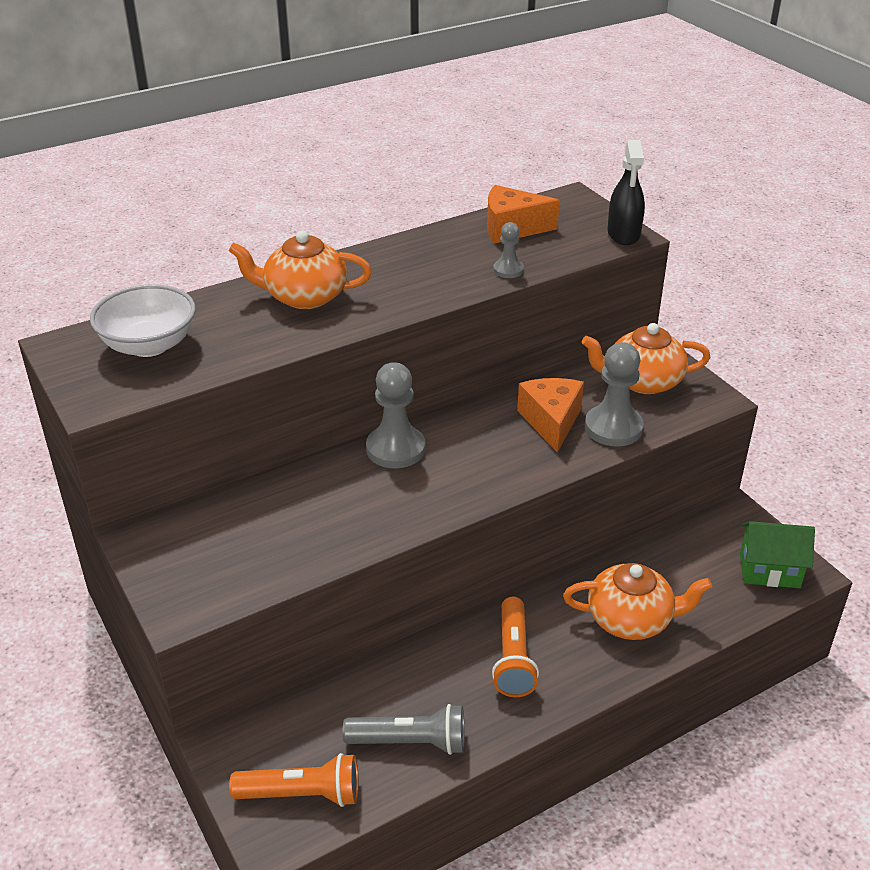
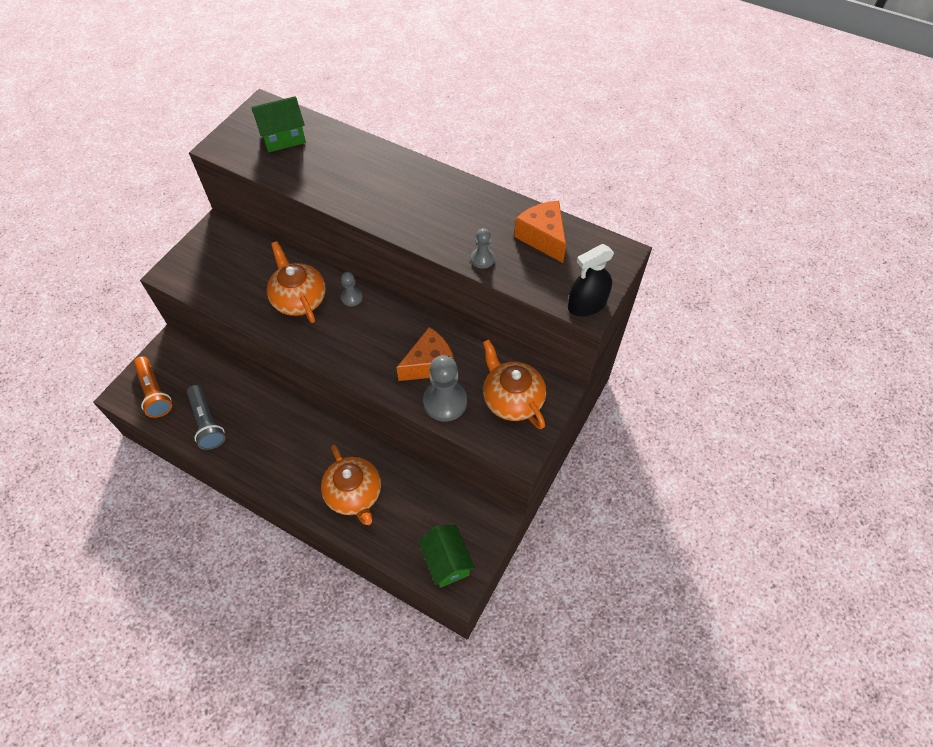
camera: 60 degrees right, 20 degrees up
white bowl [90,285,196,357] -> green house [251,96,306,152]
orange teapot [229,231,372,309] -> orange teapot moved to [267,241,326,323]
grey pawn [366,362,425,468] -> grey pawn [341,272,363,306], size x0.54
orange flashlight [492,597,539,697] -> none

